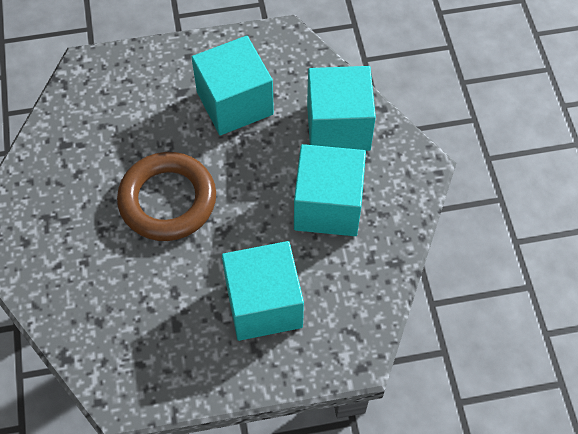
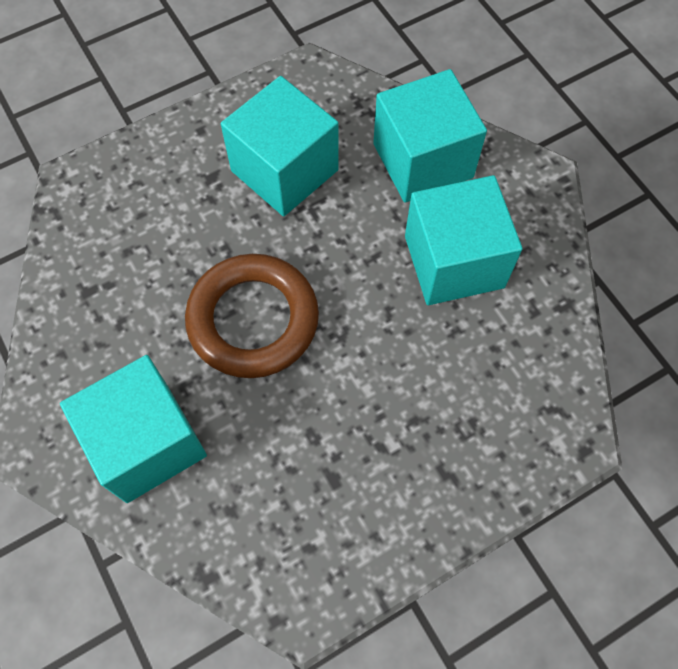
camera: 20 degrees left, 5 degrees up
turquoise cube [222,241,304,341] -> turquoise cube moved to [60,355,207,503]

